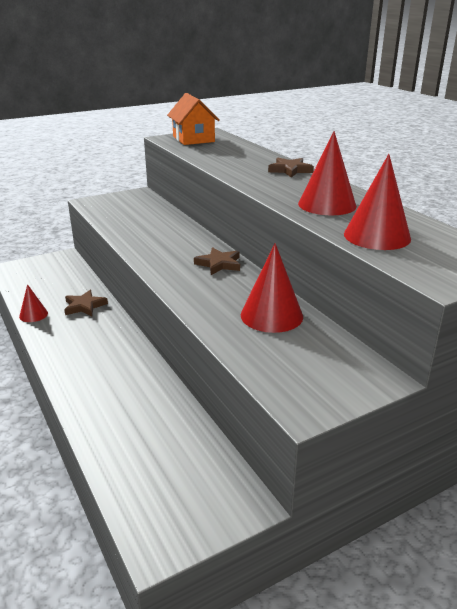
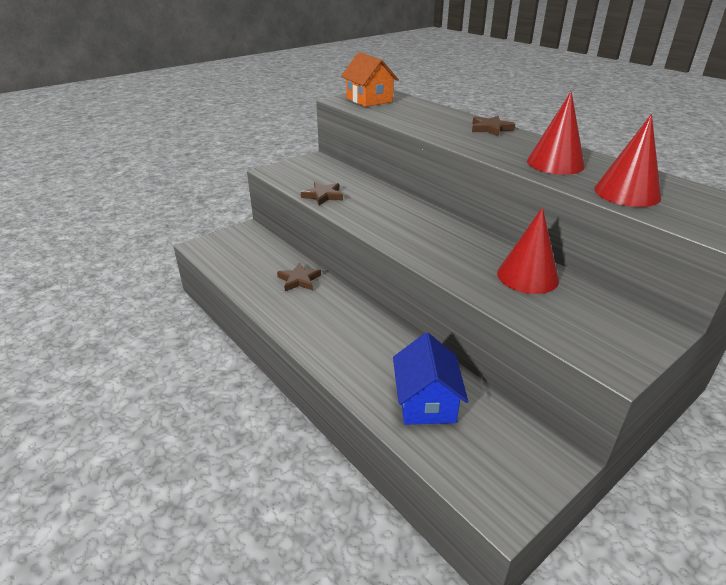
camera: 10 degrees left, 5 degrees up
red cone [19,284,48,322] -> none
brown star [194,247,240,275] -> brown star moved to [301,182,343,206]
none -> blue house [393,333,468,425]

